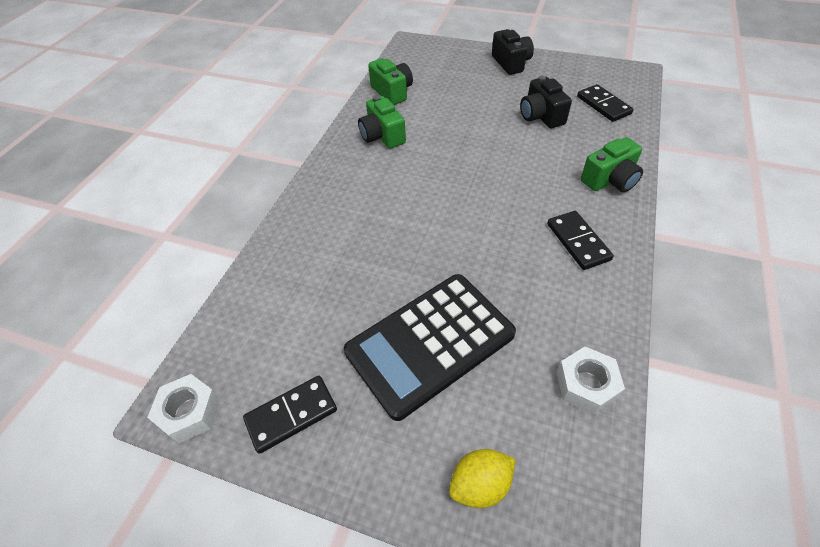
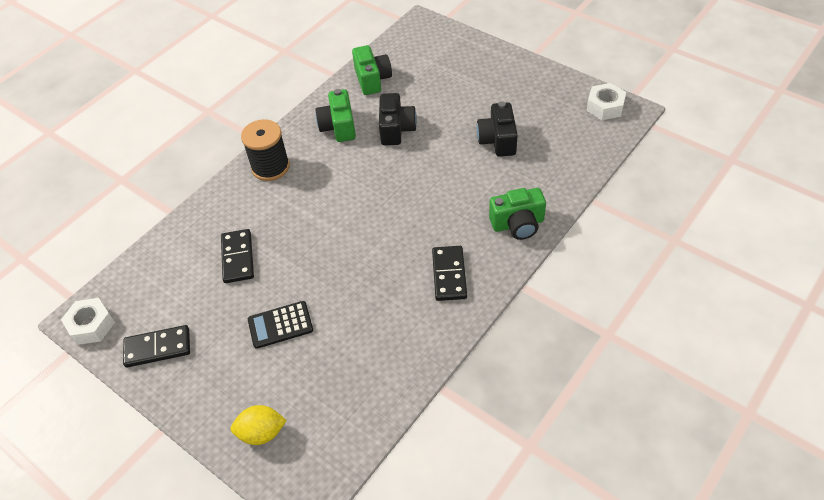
camera: 20 degrees right, 0 degrees up
black calculator [344,274,516,421] -> black calculator [248,301,313,349], size x0.48
black camera [492,29,534,75] -> black camera moved to [379,93,417,145]
white nut [557,346,625,415] -> white nut moved to [586,83,626,120]
black domino [577,84,634,122] -> black domino moved to [221,229,254,283]
none -> black spool [241,119,290,181]

